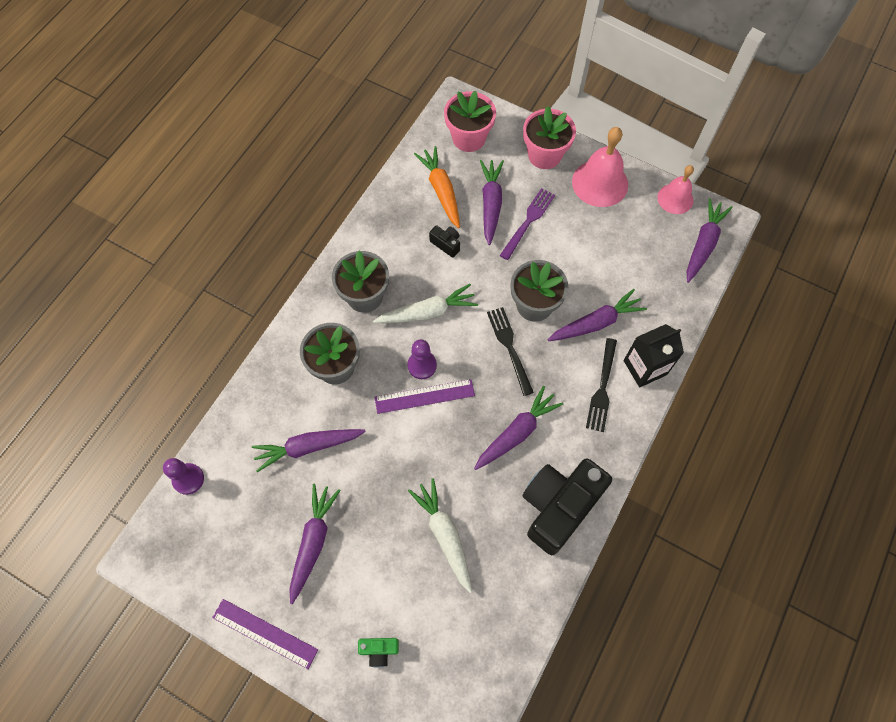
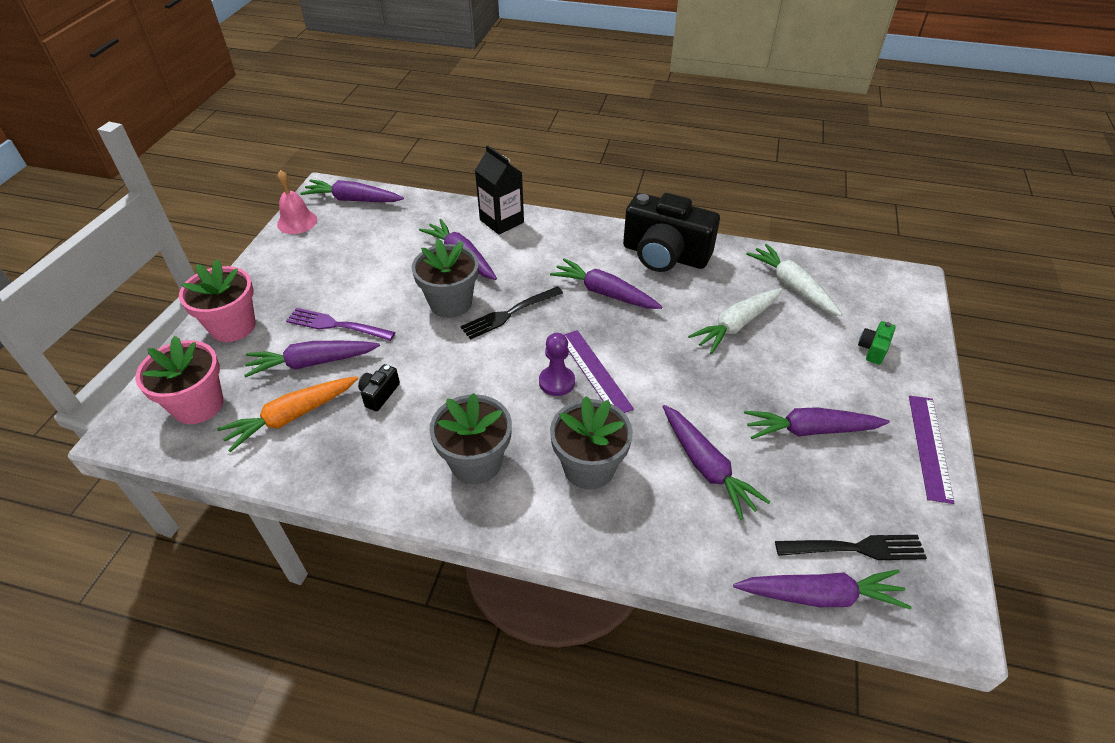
camera: 105 degrees left, 20 degrees down
purple pawn [163,458,204,495] -> purple carrot [733,569,911,610]
green camera [358,638,399,668] -> green camera turned 135 degrees counterclockwise [858,321,896,365]
white carrot [373,284,478,323] -> white carrot moved to [746,244,842,316]
pink bell [572,127,628,207] -> none
black fork [586,338,617,432] -> black fork moved to [775,535,927,560]

